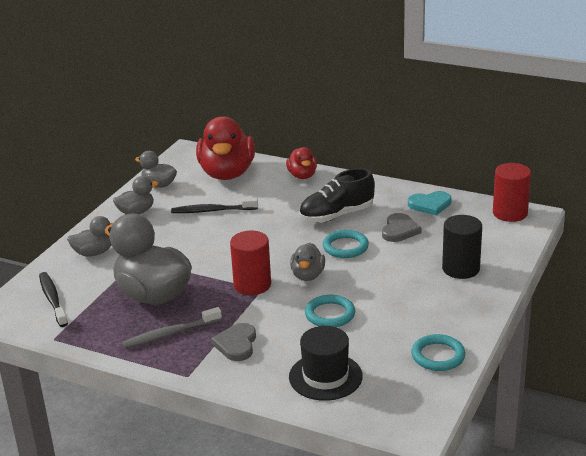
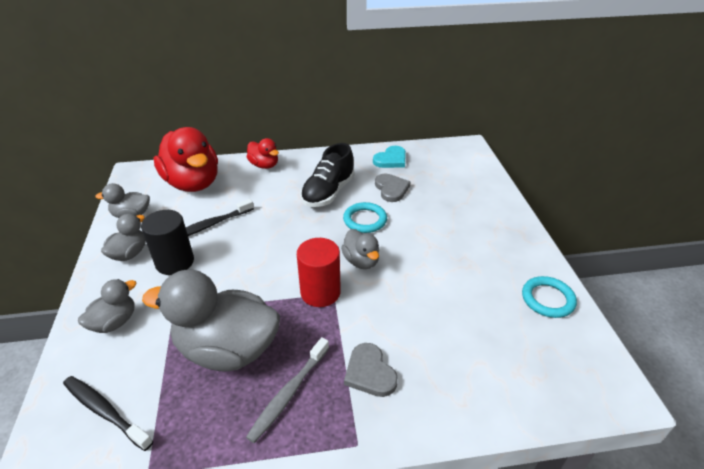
camera: 35 degrees left, 10 degrees up
black hat [289,326,363,401] -> none
turquoise ring [305,295,355,327] -> none
black cylinder [442,215,482,279] -> black cylinder moved to [141,210,194,275]
red cylinder [493,163,531,222] -> none

